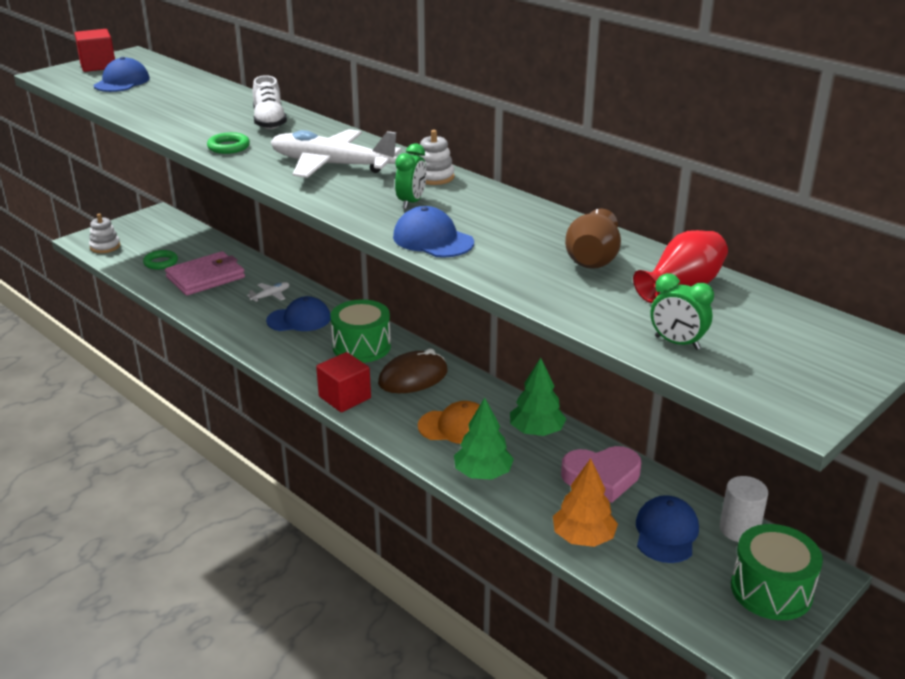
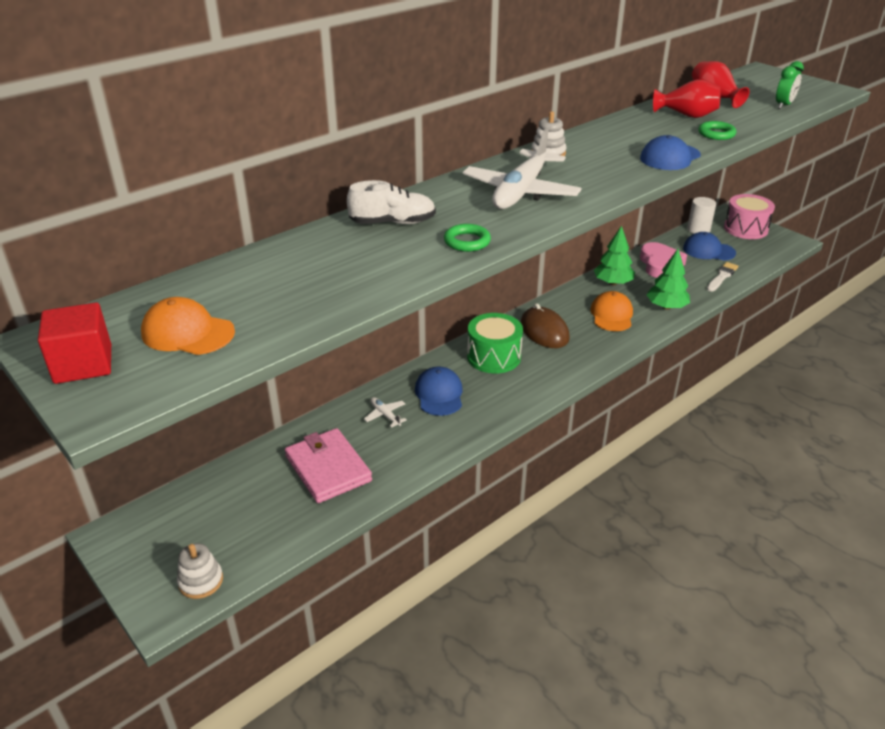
camera: 85 degrees left, 5 degrees up
blue cap [94,57,150,92] -> orange cap [141,297,235,355]
green ring [143,250,178,270] -> green ring moved to [698,121,737,140]
red cube [316,352,371,412] -> none
green clock [395,143,427,209] -> none
orange tree [553,458,618,547] -> white brush [707,262,738,292]
brown vase [565,209,621,269] -> red vase [653,79,721,118]
green drum [731,524,823,620] -> pink drum [724,194,775,239]

